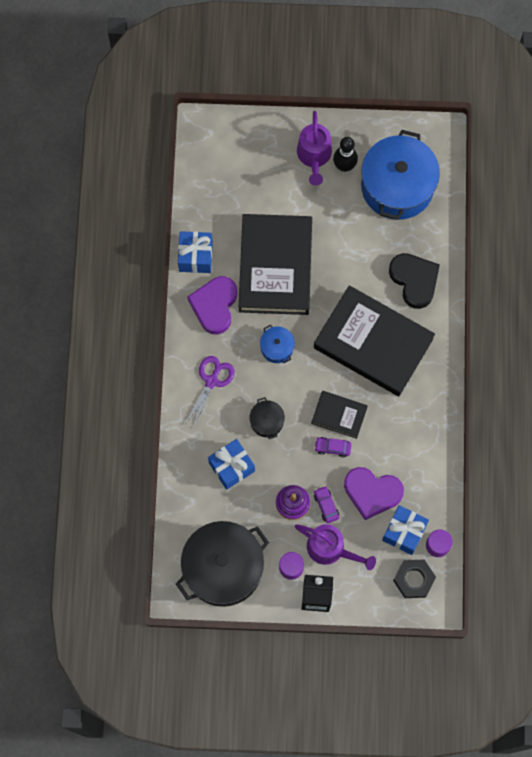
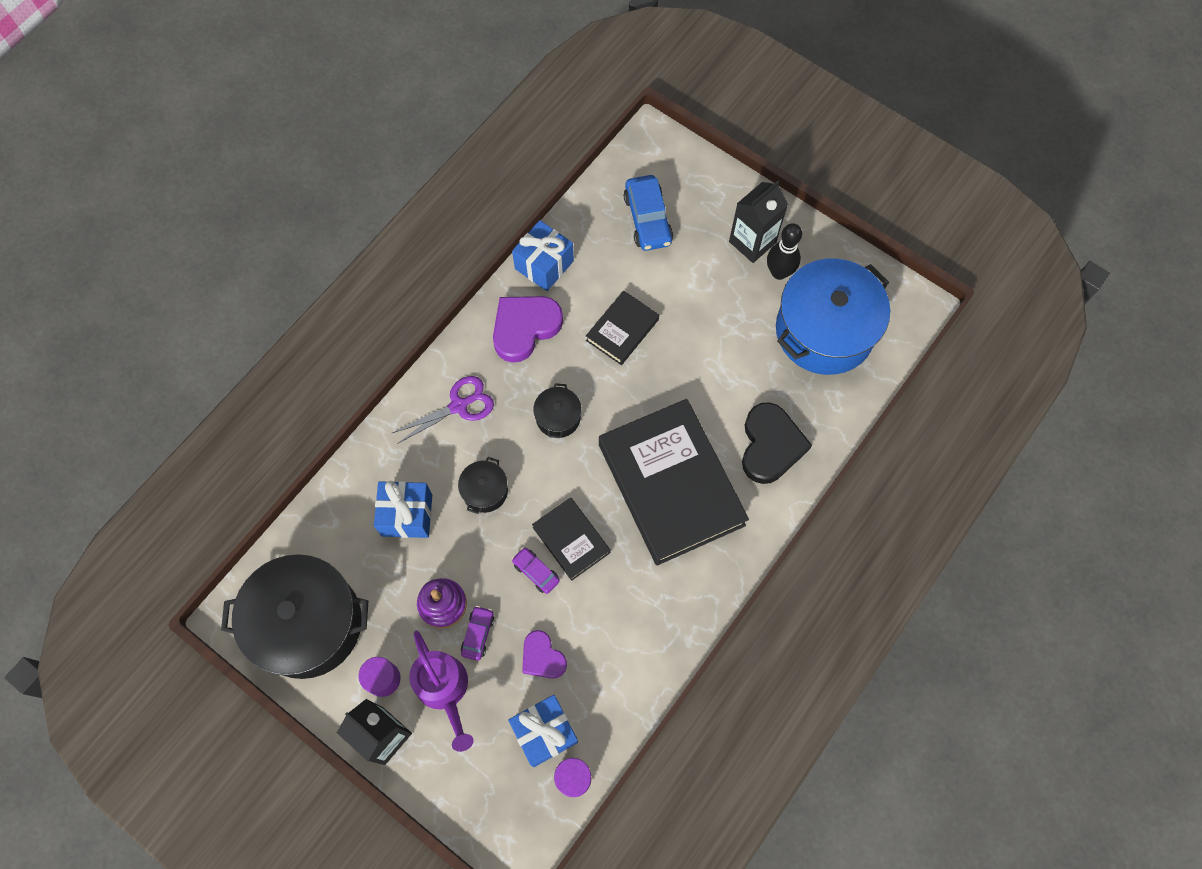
camera: 35 degrees right, 5 degrees down
black book [239,214,312,315] -> black book [586,291,659,365], size x0.48
blue pot [260,324,295,363] -> black pot [533,383,581,438]
purple watering can [297,111,332,186] -> black carton [729,181,788,263]
purple heart [344,467,404,520] -> purple heart [522,630,567,679], size x0.60
black nut [393,559,436,598] -> none
none -> blue car [624,175,673,251]

